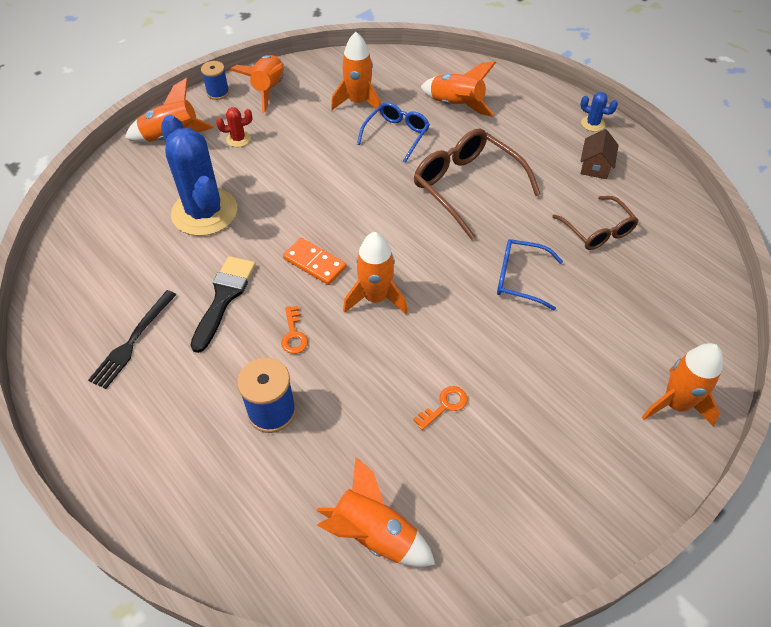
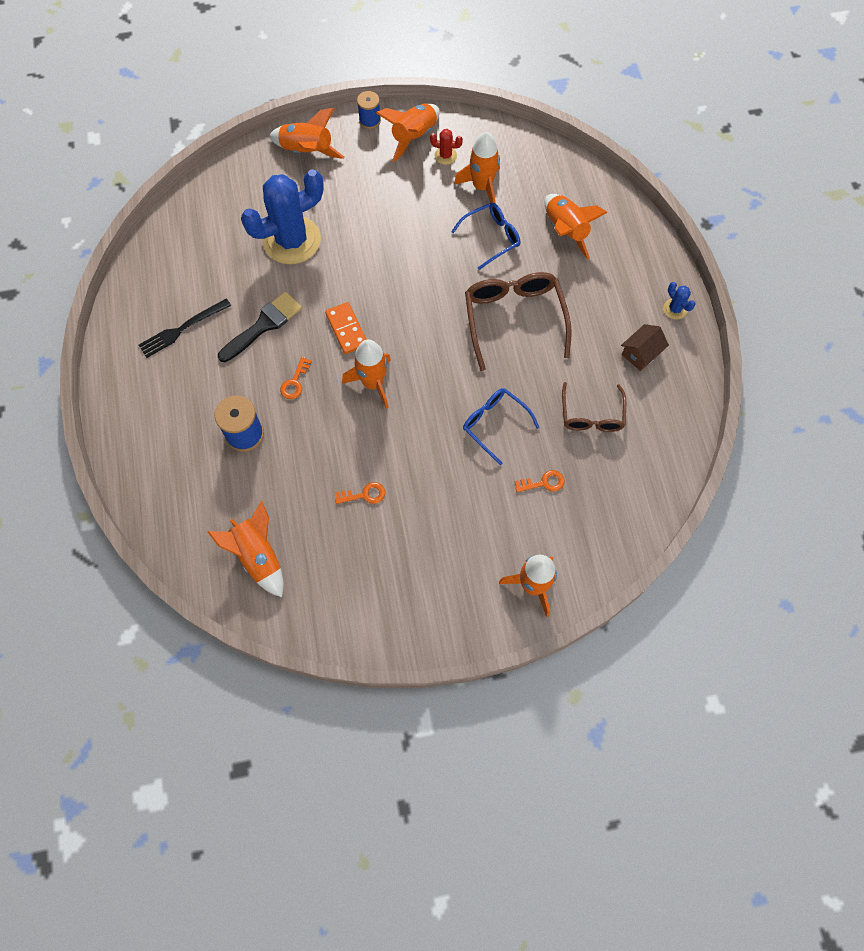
camera: 30 degrees right, 15 degrees up
blue cactus [161,115,237,236] -> blue cactus turned 60 degrees clockwise [241,169,324,265]
red cactus [216,107,252,147] -> red cactus moved to [430,129,463,165]
none -> orange key [515,470,565,492]

